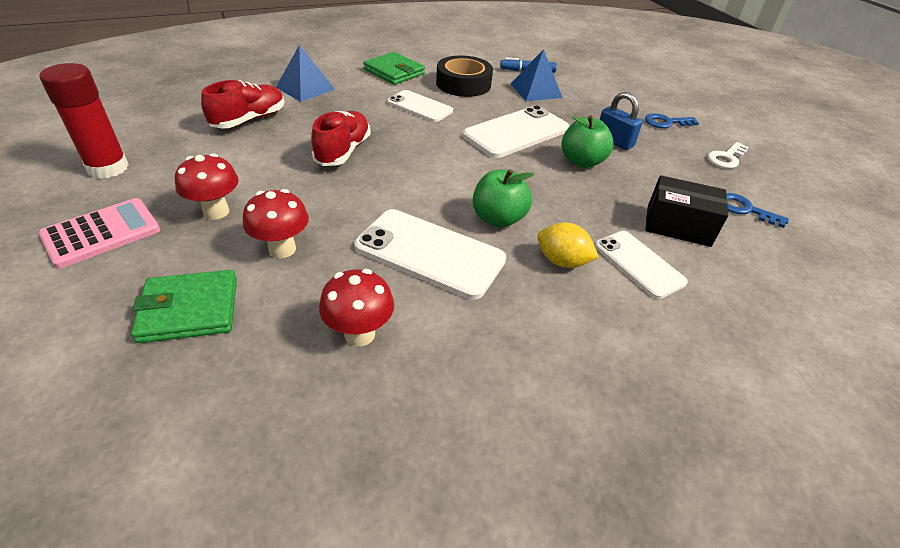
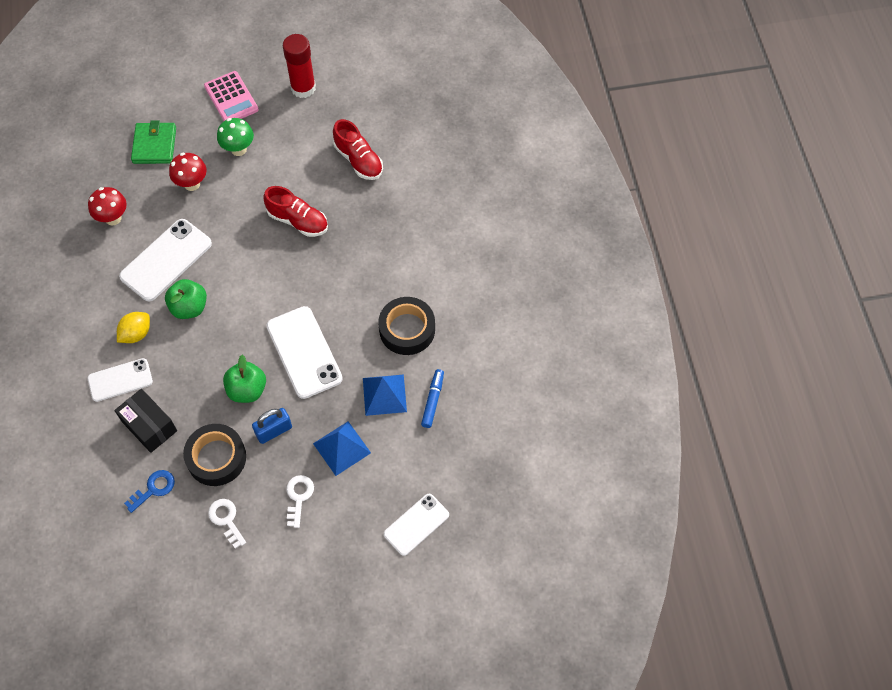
camera: 105 degrees right, 20 degrees up
red mushroom [175,153,239,220] -> green mushroom [217,118,254,156]
blue pyramid [276,45,335,102] -> blue pyramid moved to [313,421,371,476]
green wallet [363,52,425,85] -> none
white phone [387,90,453,122] -> white phone moved to [384,494,449,556]
blue key [645,113,699,128] -> white key [286,475,314,528]
black box [645,175,728,247] -> black box turned 75 degrees counterclockwise [114,389,177,453]
none -> black tape [183,424,246,486]

